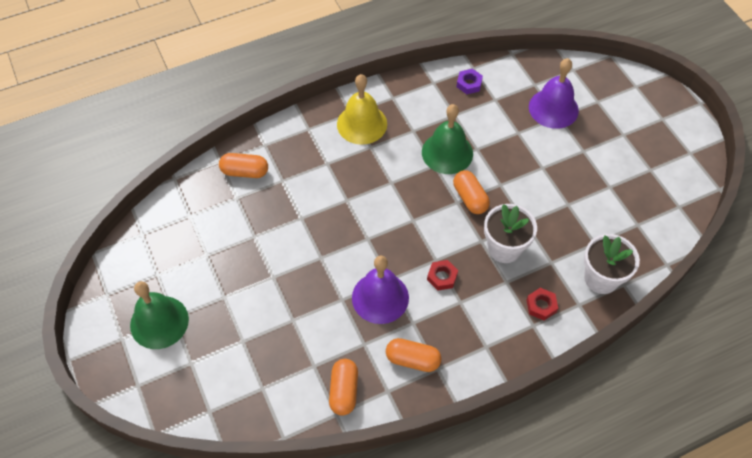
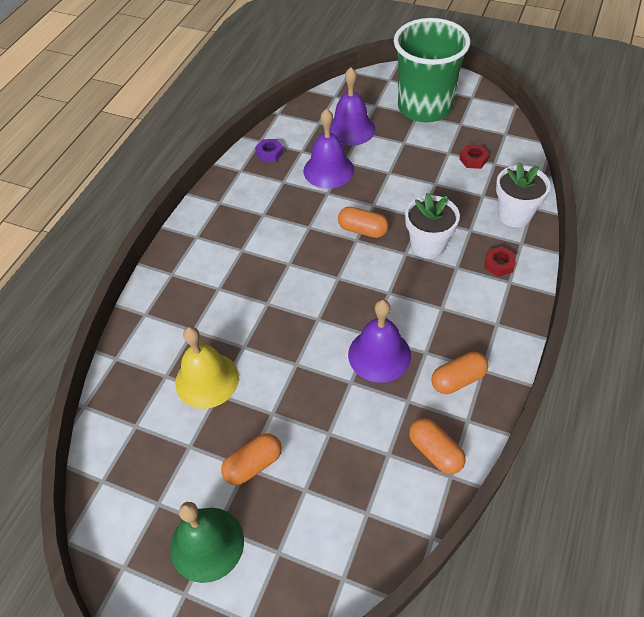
camera: 40 degrees left, 5 degrees down
orange capsule [219,153,268,178] -> orange capsule moved to [221,433,282,485]
yellow bell [337,74,387,145] -> yellow bell moved to [175,326,239,409]
green bell [422,104,473,174] -> none
red nut [427,260,458,291] -> red nut moved to [459,145,489,169]
none -> purple bell [303,109,354,189]
none -> green cup [394,18,470,122]

